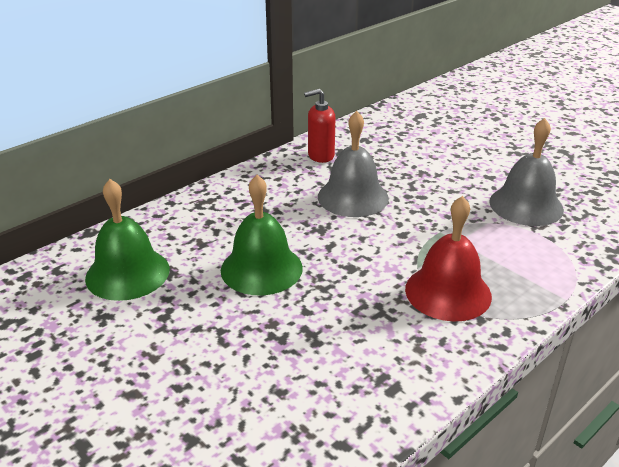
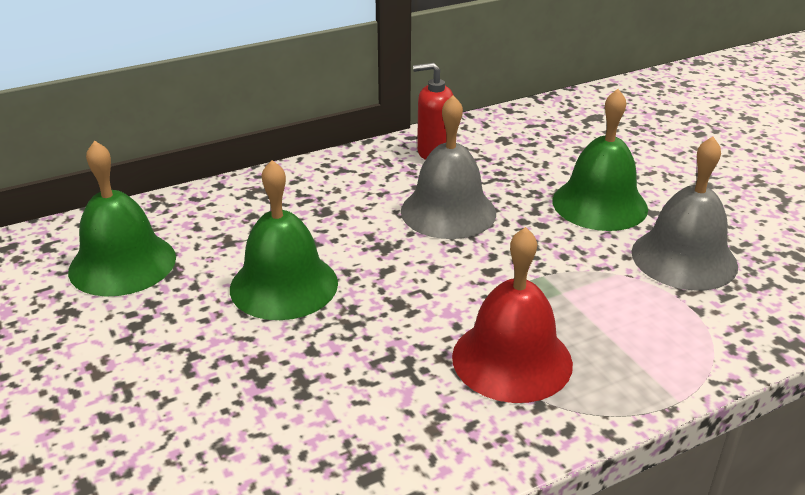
camera: 15 degrees right, 0 degrees up
none -> green bell [552,89,648,231]

